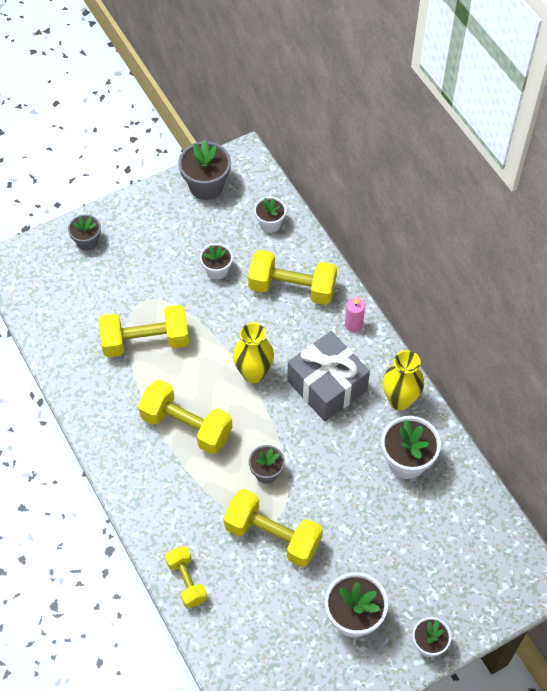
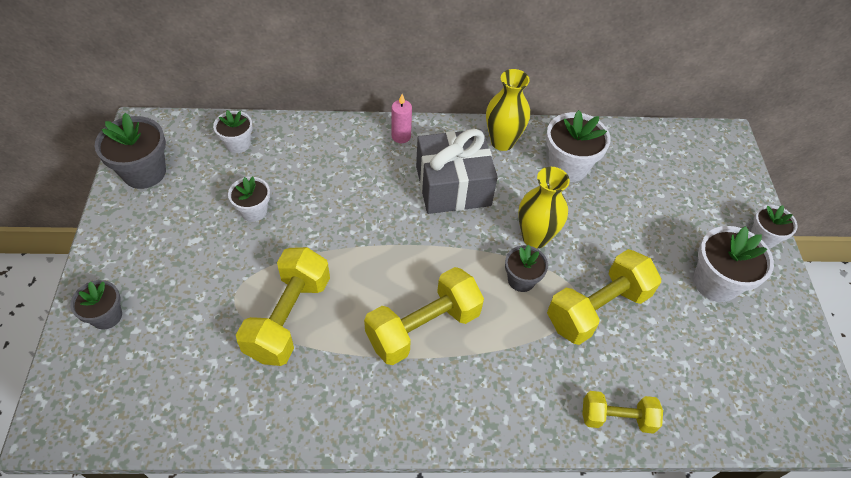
camera: 65 degrees left, 5 degrees down
yellow vase [233,323,274,383] -> yellow vase moved to [518,167,570,248]
yellow dumbbell [248,250,337,305] -> none

